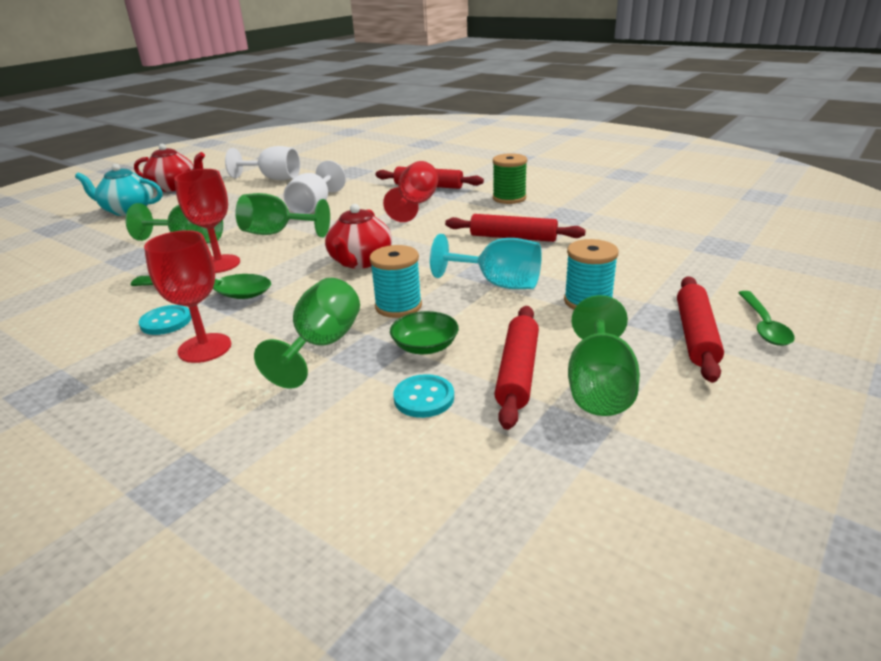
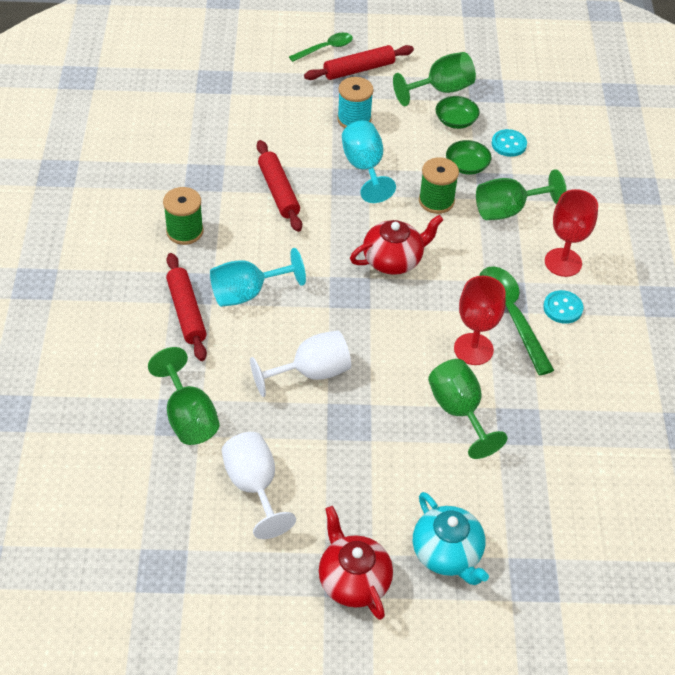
camera: 130 degrees left, 20 degrees up
green goblet [235,193,330,237] -> green goblet moved to [148,347,220,445]
turquoise spool [369,245,422,318] -> green spool [419,157,459,214]
red goblet [383,161,438,222] -> turquoise goblet [210,248,306,307]
red rolling pin [494,306,539,430] -> green bowl [436,96,480,129]

